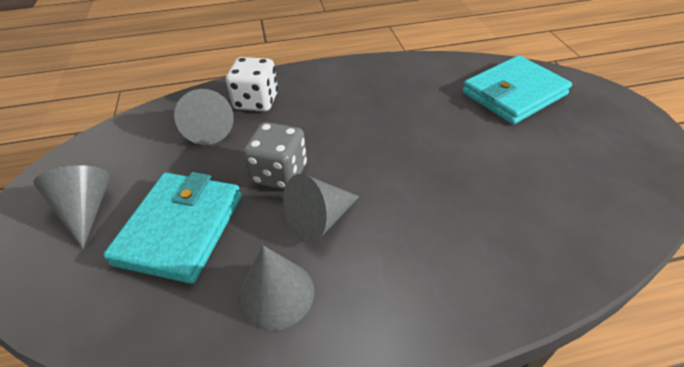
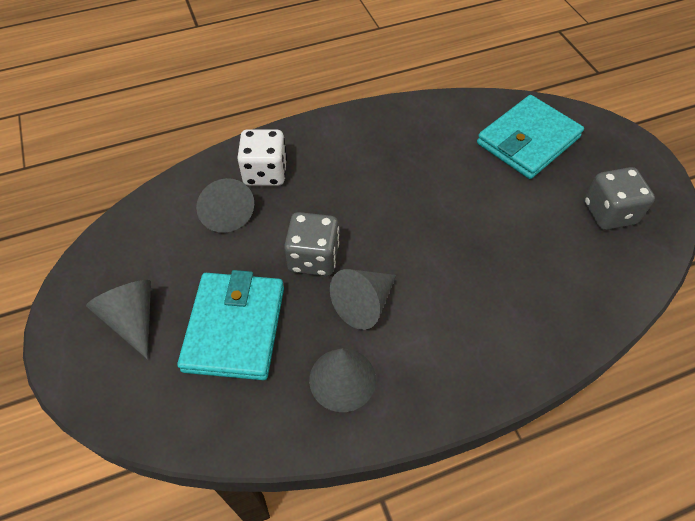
camera: 10 degrees left, 10 degrees up
none -> grey dice [584,167,655,230]

